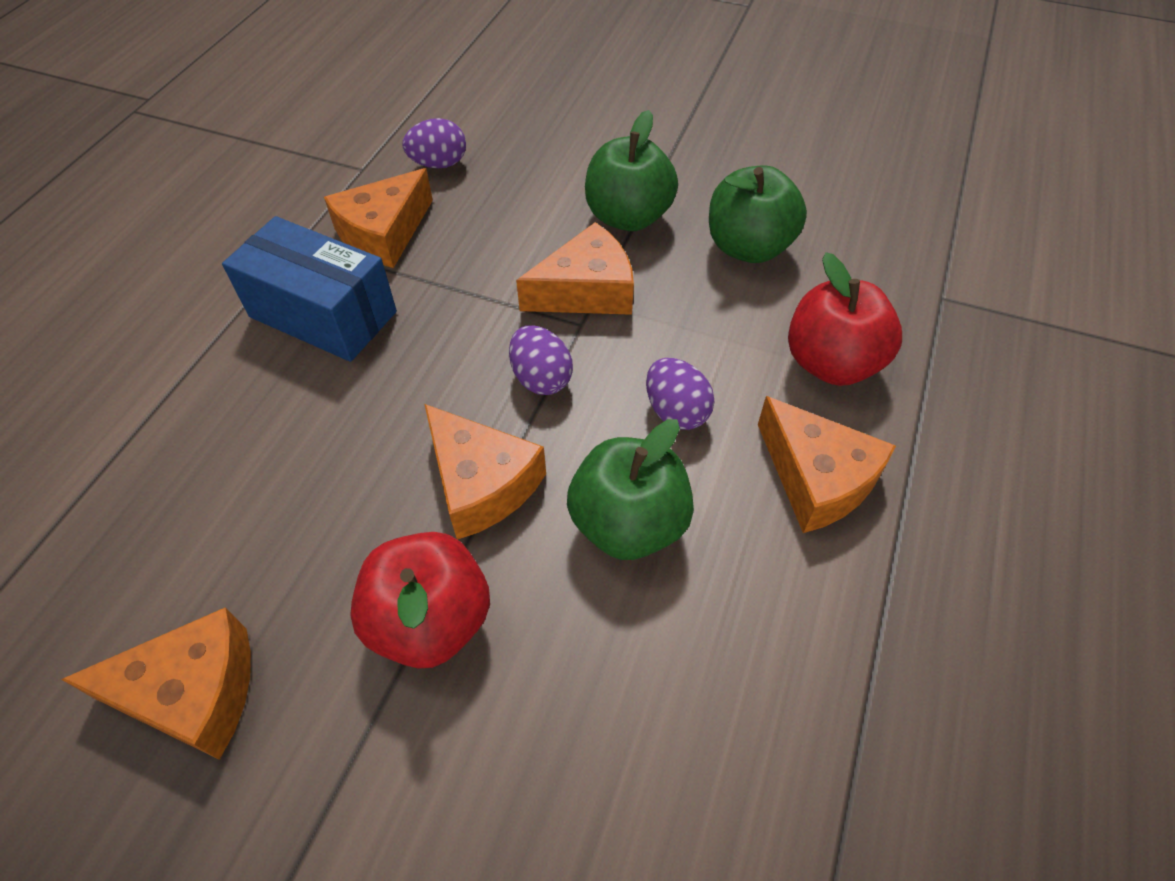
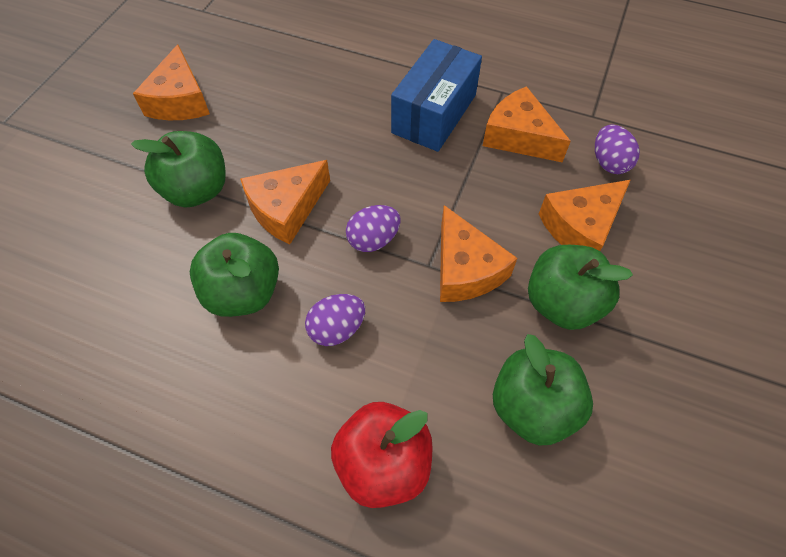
camera: 90 degrees right, 5 degrees up
red apple [350,532,490,669] -> green apple [131,131,226,208]
orange cheese [758,396,896,533] -> orange cheese moved to [539,180,630,251]

